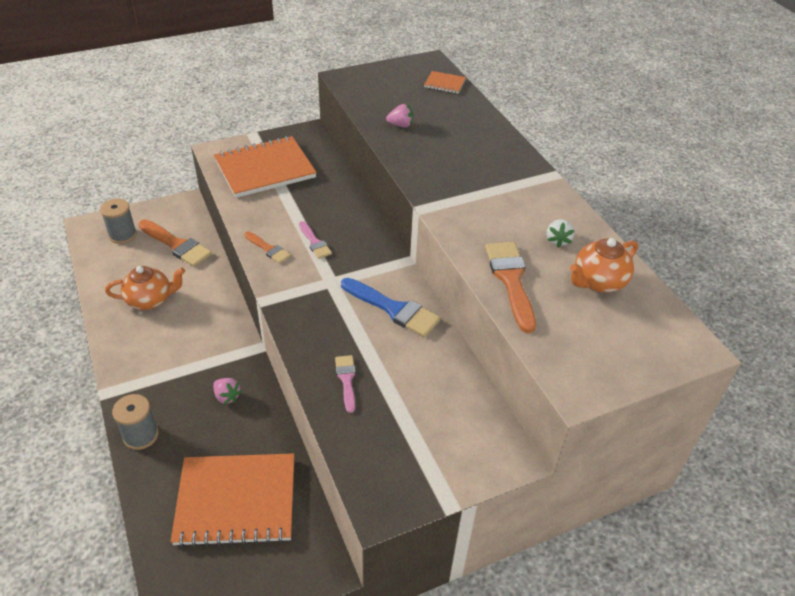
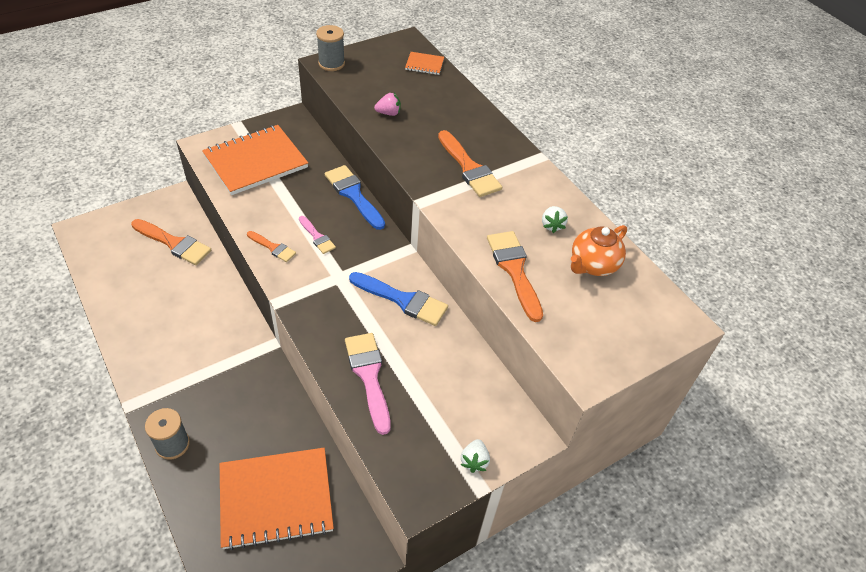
camera: 10 degrees left, 5 degrees up
grey spool [100,199,137,244] -> grey spool moved to [316,25,345,71]
orange teapot [105,266,185,310] -> none
pink strawberry [213,378,242,405] -> none
pink brush [335,355,356,413] -> pink brush [345,333,391,435], size x1.76
none -> blue brush [325,165,385,230]
none -> orange brush [438,130,502,197]
none -> white strawberry [461,439,490,473]

